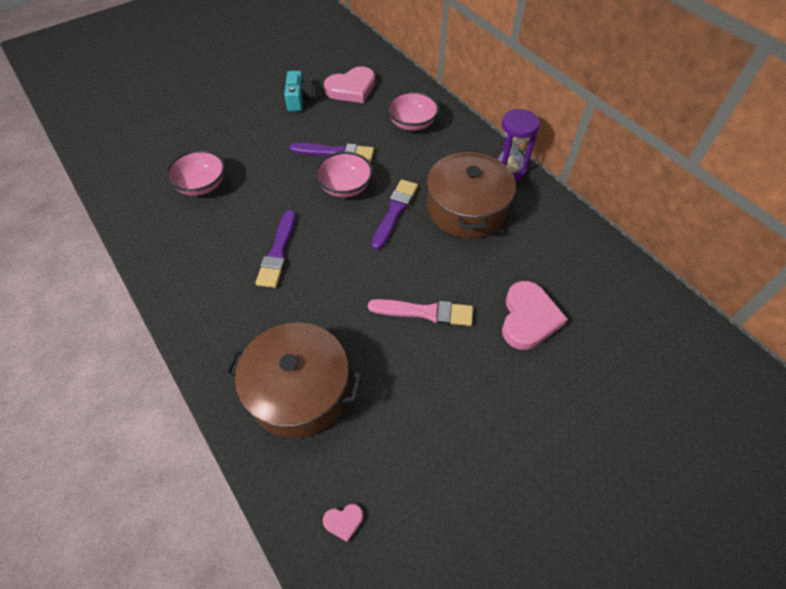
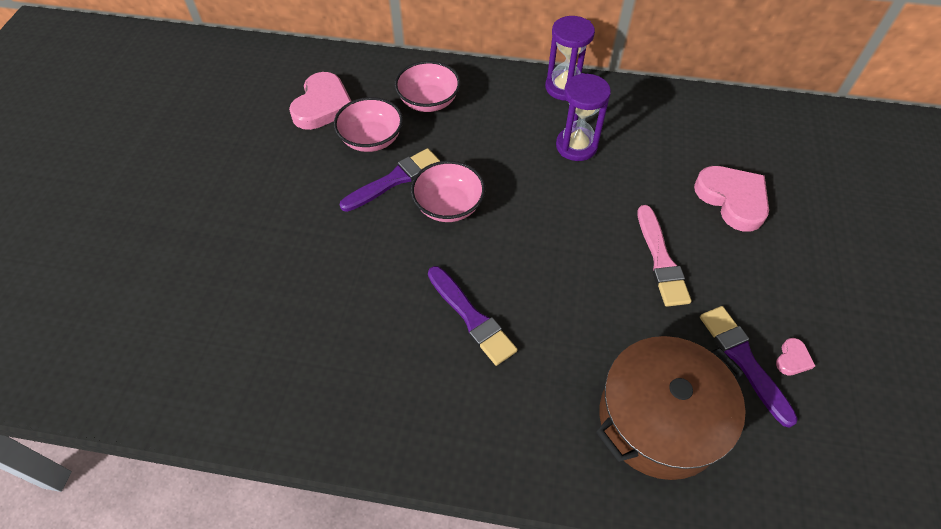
camera: 45 degrees left, 0 degrees up
pink bowl [166,150,225,196] -> pink bowl moved to [334,97,403,152]
turquoise camera [284,71,315,111] -> none
pink heart [323,504,363,542] -> pink heart moved to [776,338,815,375]
pink brush [368,299,473,326] -> pink brush turned 120 degrees clockwise [637,205,691,307]
purple brush [372,179,418,250] -> purple brush moved to [700,306,798,428]
brown pot [427,150,516,239] -> purple hourglass [556,73,611,161]

